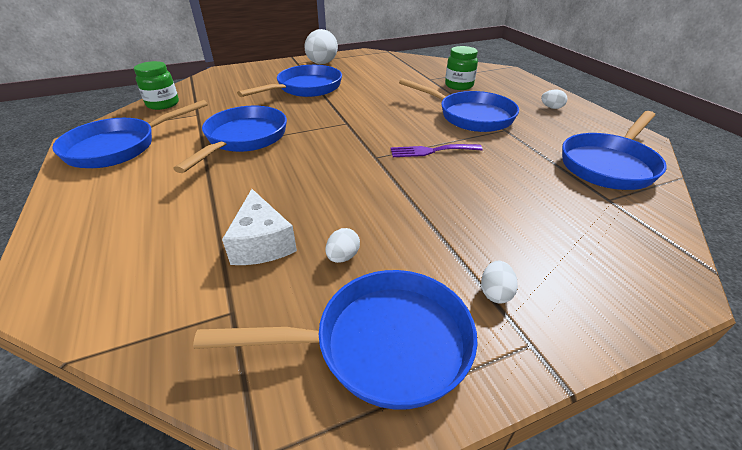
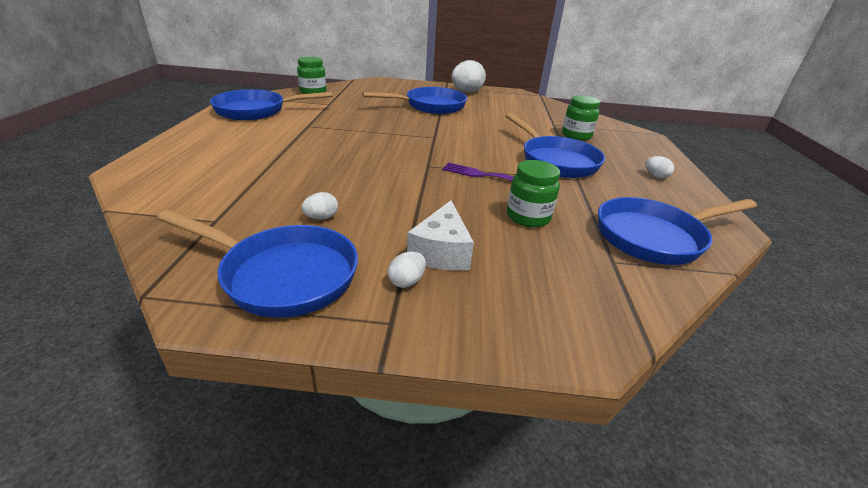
camera: 25 degrees right, 5 degrees down
blue pan [173,106,287,173] -> none
white cheese [222,189,297,265] -> white cheese moved to [407,201,474,271]
none -> green jar [507,160,560,227]

